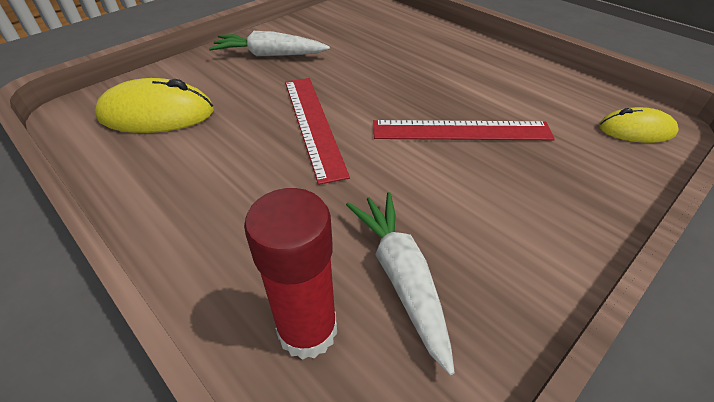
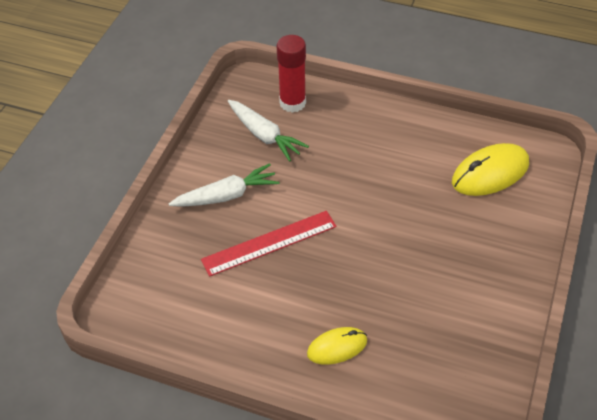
camera: 155 degrees right, 5 degrees up
white carrot [209,31,330,57] -> white carrot moved to [169,163,279,207]
red ruler [285,78,350,185] -> none
yellow mouse [599,107,679,143] -> yellow mouse moved to [307,327,367,365]

